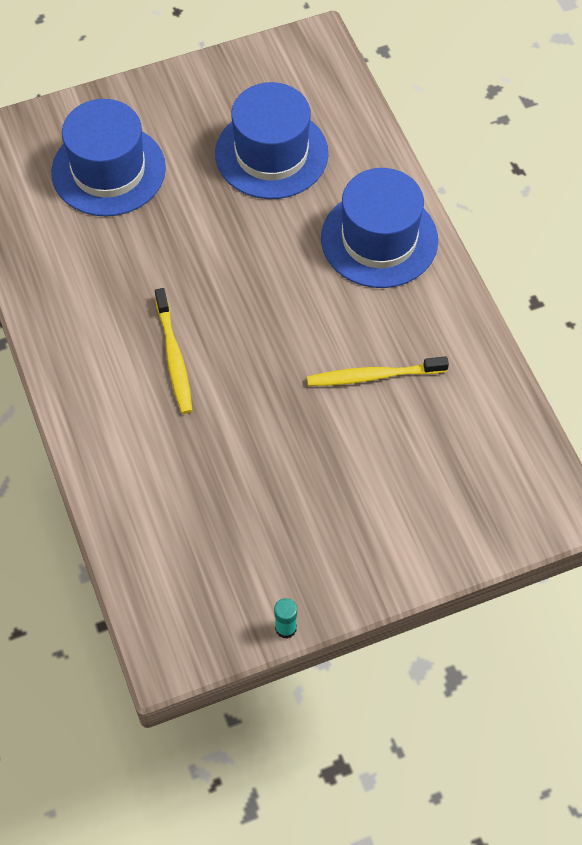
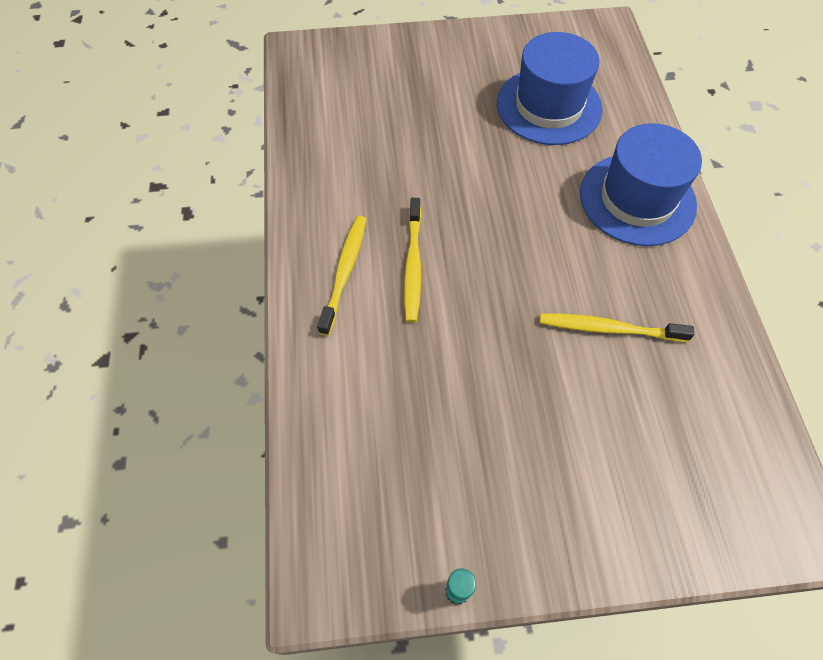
camera: 15 degrees right, 0 degrees up
blue hat [51,99,166,216] -> none
none -> yellow toothbrush [317,216,366,336]

